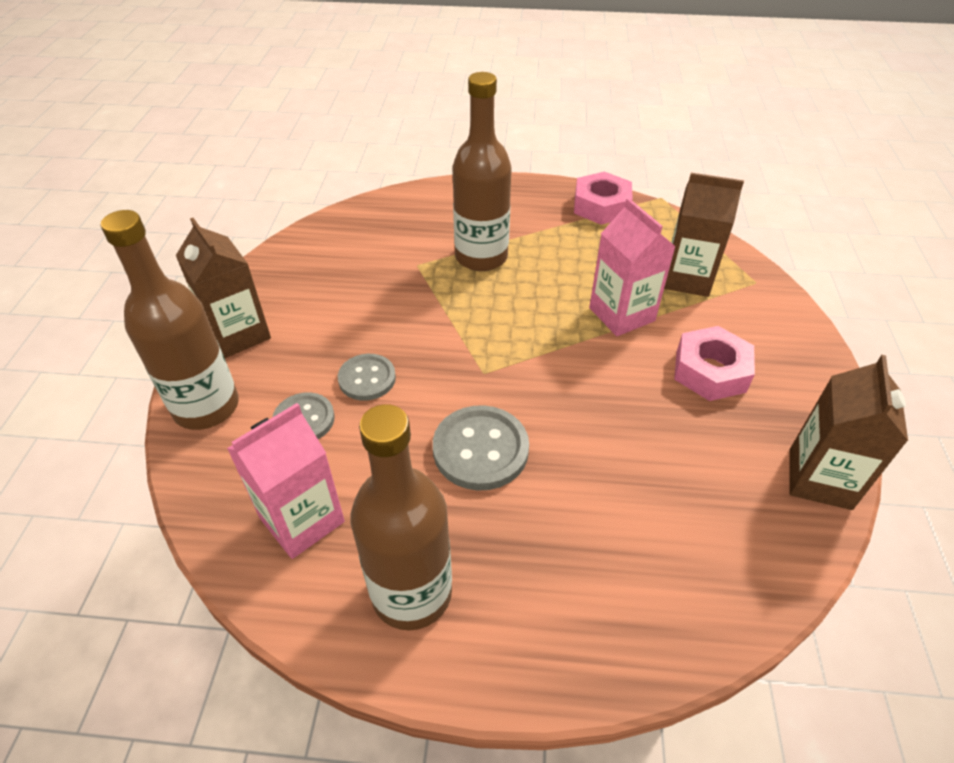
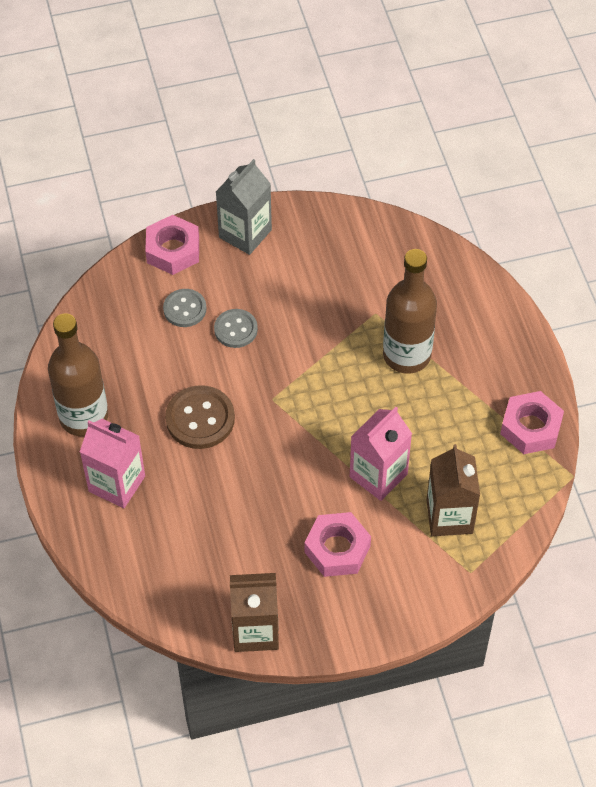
camera: 70 degrees right, 10 degrees up
brown bottle [101,210,239,430] -> pink nut [145,215,199,275]
brown carton [176,218,271,358] -> grey carton [216,159,272,255]
pink carton [227,403,345,559] -> pink carton moved to [80,419,145,508]
grey button [433,405,529,491] -> brown button [165,385,235,449]

